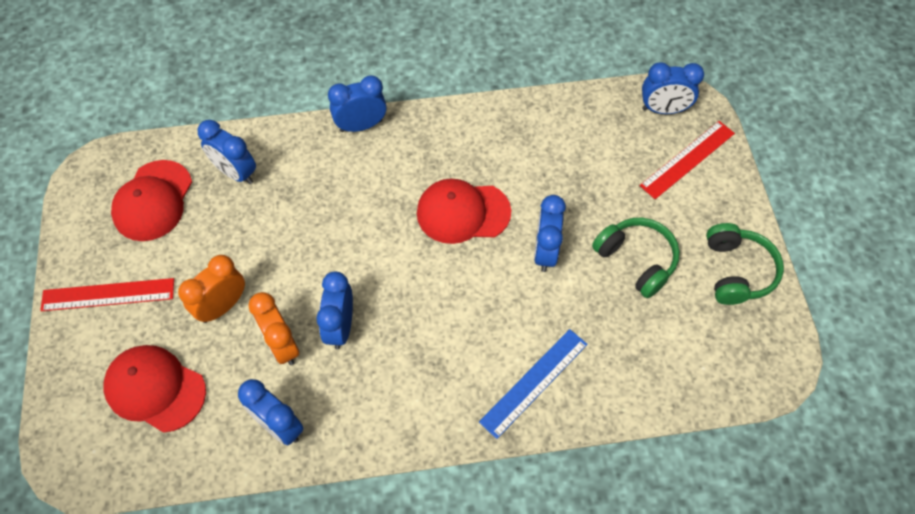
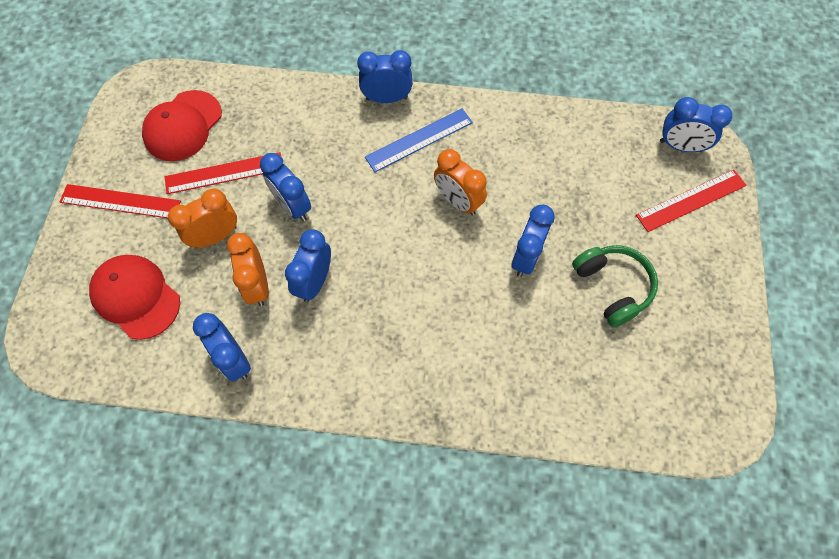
camera: 15 degrees right, 5 degrees up
blue clock [198,120,256,184] -> blue clock moved to [260,153,311,222]
red cap [417,178,511,244] -> orange clock [434,149,487,215]
blue ruler [479,329,588,439] -> blue ruler moved to [365,108,473,172]
green headphones [706,223,784,305] -> none
none -> red ruler [165,152,281,194]

